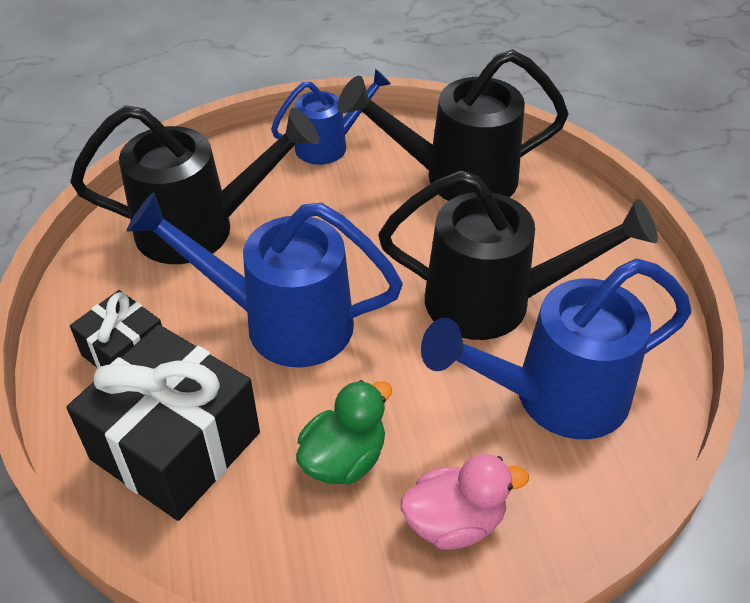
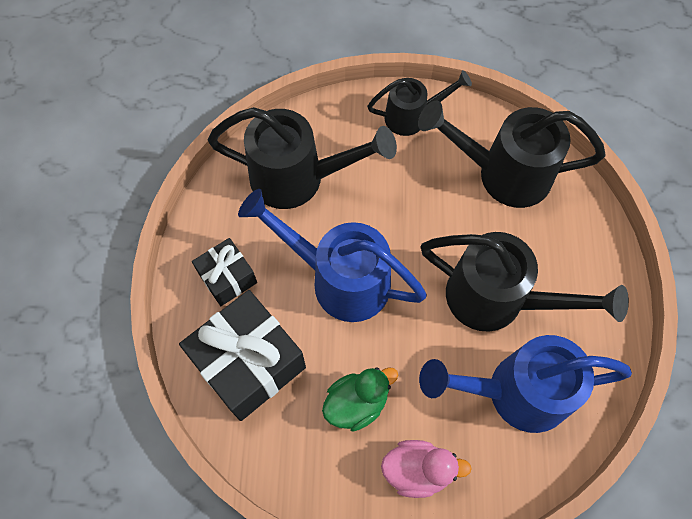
camera: 15 degrees right, 20 degrees up
blue watering can [271,69,391,165] -> black watering can [367,70,472,136]

